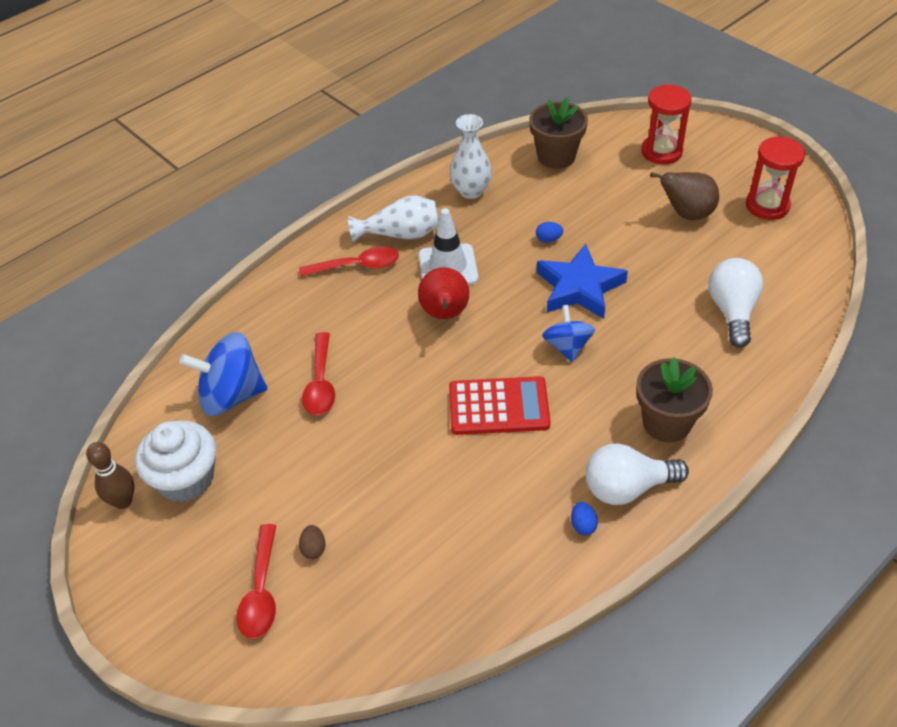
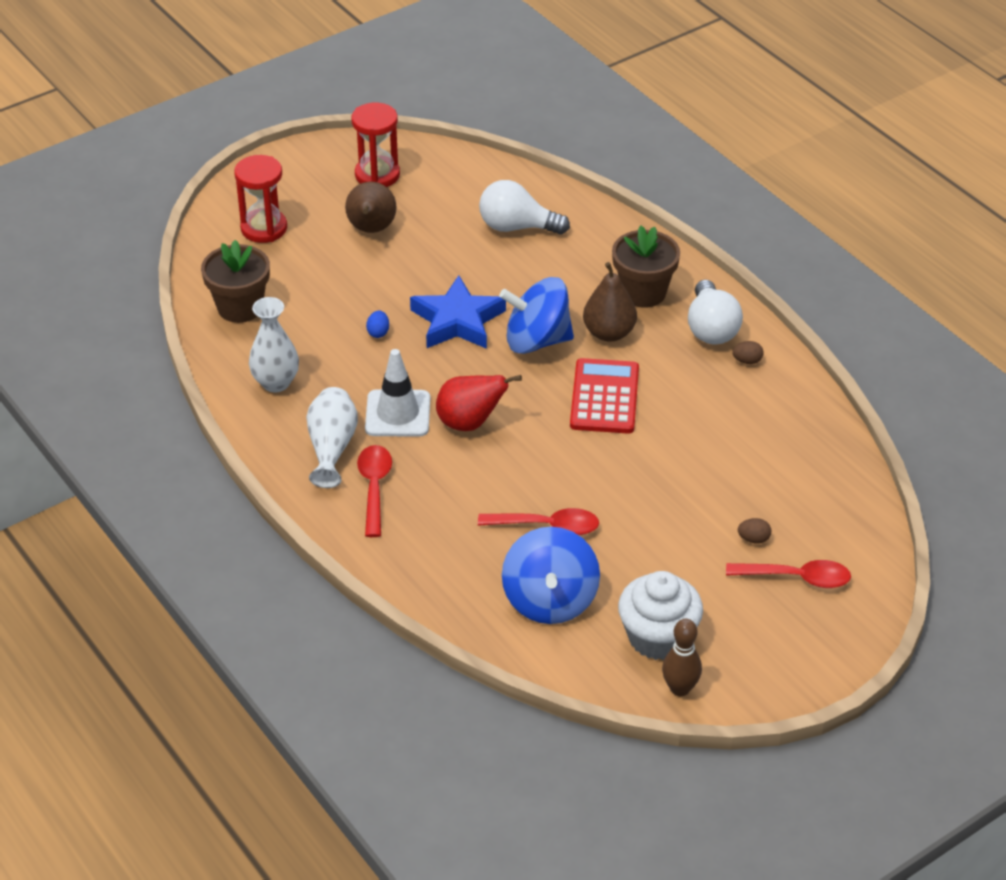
camera: 85 degrees left, 5 degrees down
blue spinning top [542,305,595,362] -> blue spinning top [499,277,574,354], size x1.60
blue egg [571,502,598,535] -> brown egg [732,341,764,364]
none -> brown pear [583,262,637,342]

